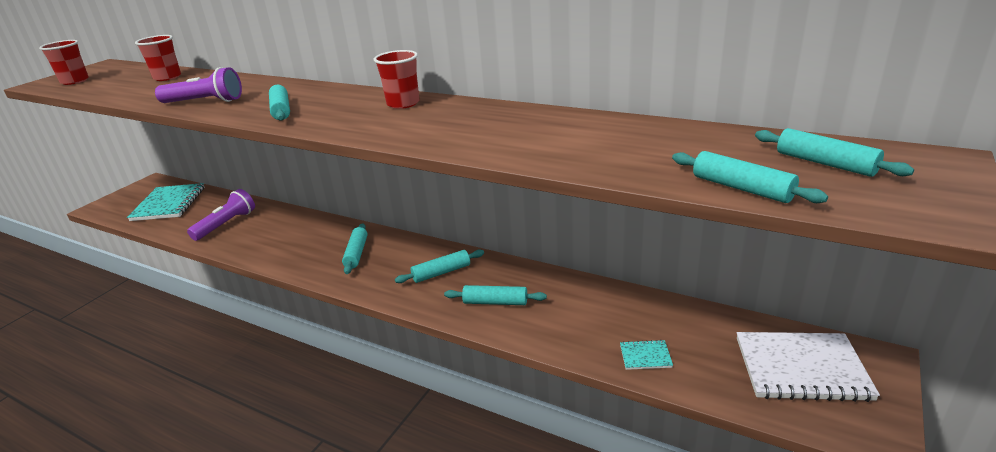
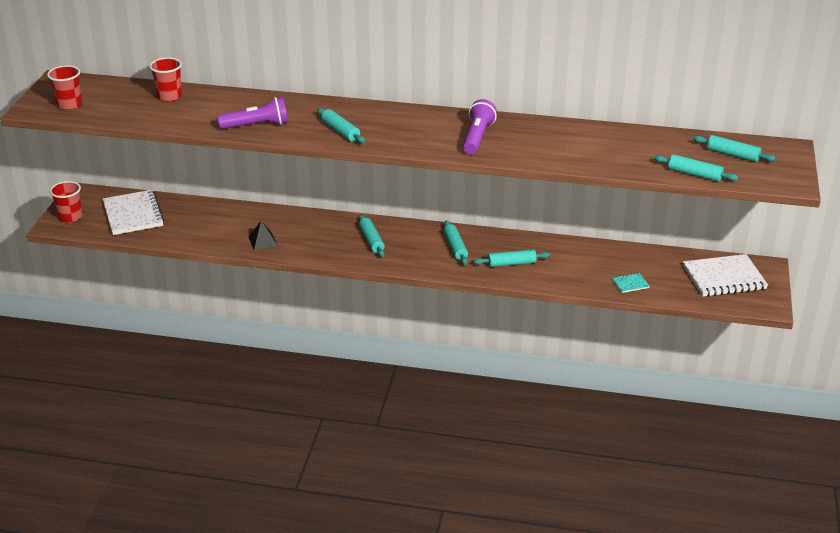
camera: 20 degrees left, 5 degrees up
turquoise notebook [127,183,204,221] -> white notebook [103,190,164,235]
purple flashlight [187,189,255,241] -> purple flashlight moved to [463,99,497,154]
red cup [374,50,419,109] -> red cup moved to [50,181,82,223]
turquoise rolling pin [395,250,484,283] -> turquoise rolling pin turned 60 degrees counterclockwise [444,221,468,265]
none -> black pyramid [248,220,278,250]

